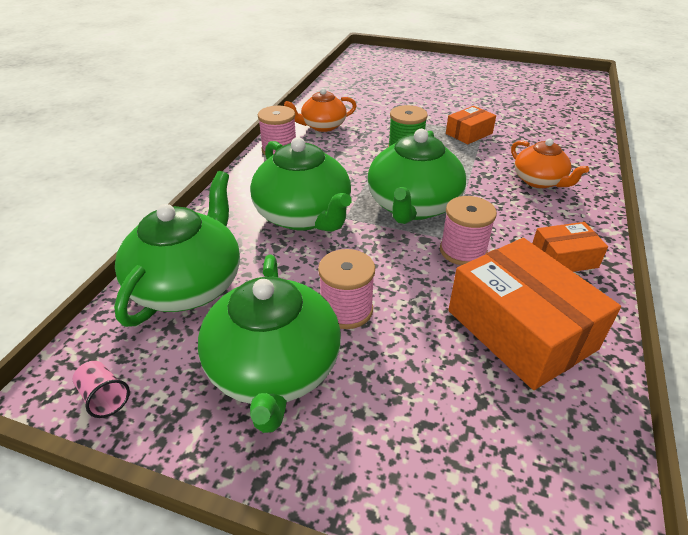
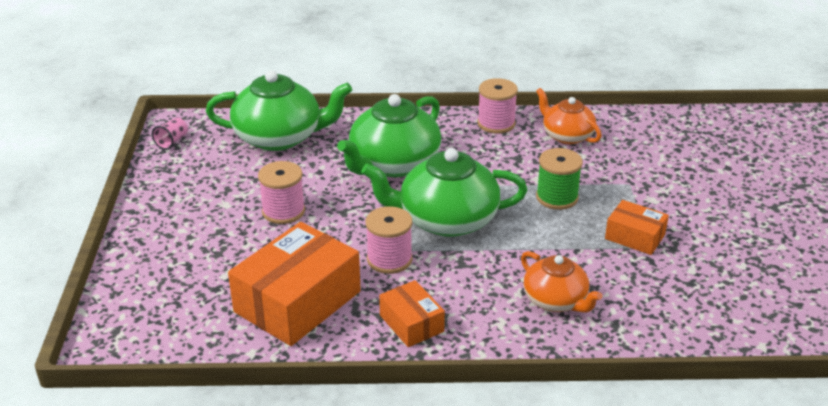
camera: 70 degrees right, 5 degrees down
green teapot [198,255,341,433] -> none
orange teapot [511,138,589,188] -> orange teapot turned 75 degrees counterclockwise [521,251,603,313]

